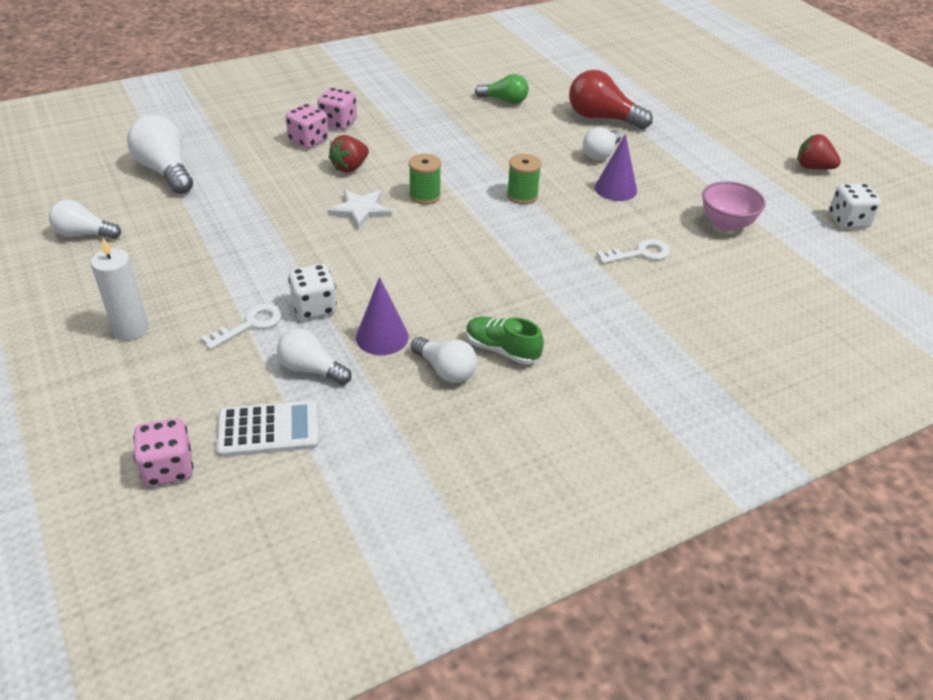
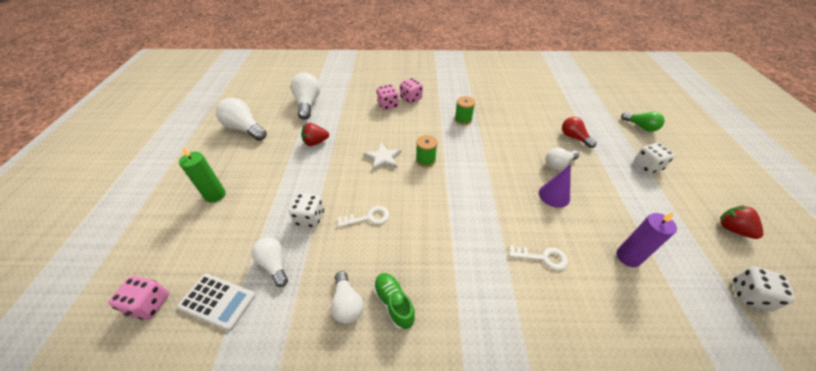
camera: 30 degrees right, 5 degrees up
white light bulb [49,200,121,239] -> white light bulb [216,98,267,141], size x1.56
white candle [91,238,149,340] -> green candle [179,147,226,203]
white key [201,303,282,350] -> white key moved to [337,206,389,227]
red strawberry [328,135,369,173] -> red strawberry moved to [301,123,329,146]
purple cone [356,277,409,355] -> none
green light bulb [475,74,529,104] -> green light bulb moved to [621,112,665,132]
green spool [507,154,542,204] -> green spool moved to [455,96,475,125]
red light bulb [569,70,653,129] -> red light bulb [562,117,597,148], size x0.64
pink bowl [702,181,766,232] -> purple candle [617,212,677,267]
none -> white dice [633,143,675,174]

